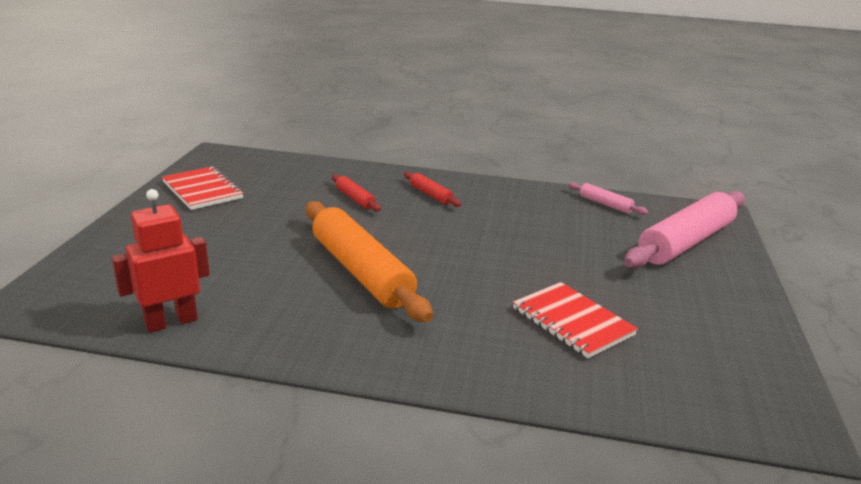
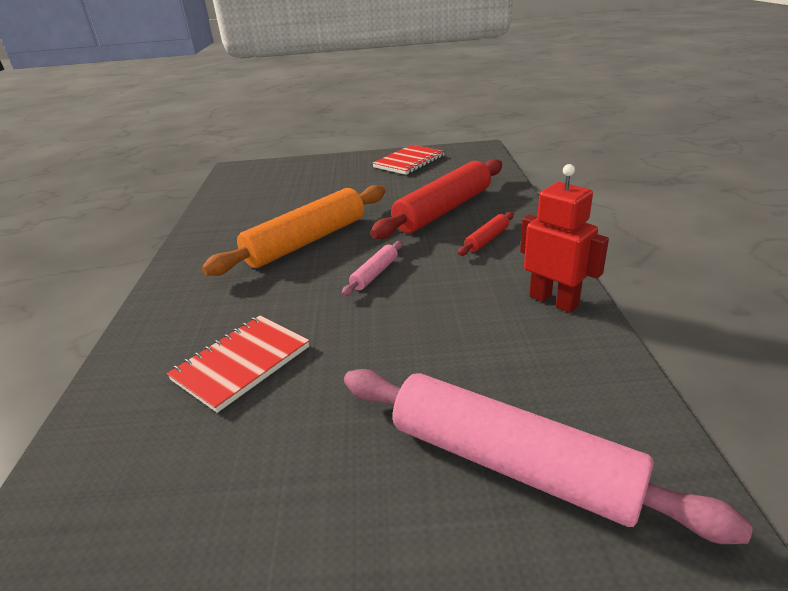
camera: 80 degrees right, 5 degrees up
red robot [112,189,210,333] -> red robot moved to [520,164,609,313]
red rolling pin [332,174,381,212] -> red rolling pin [370,159,502,239], size x2.26
pink rolling pin [568,182,648,215] -> pink rolling pin moved to [342,241,403,296]

